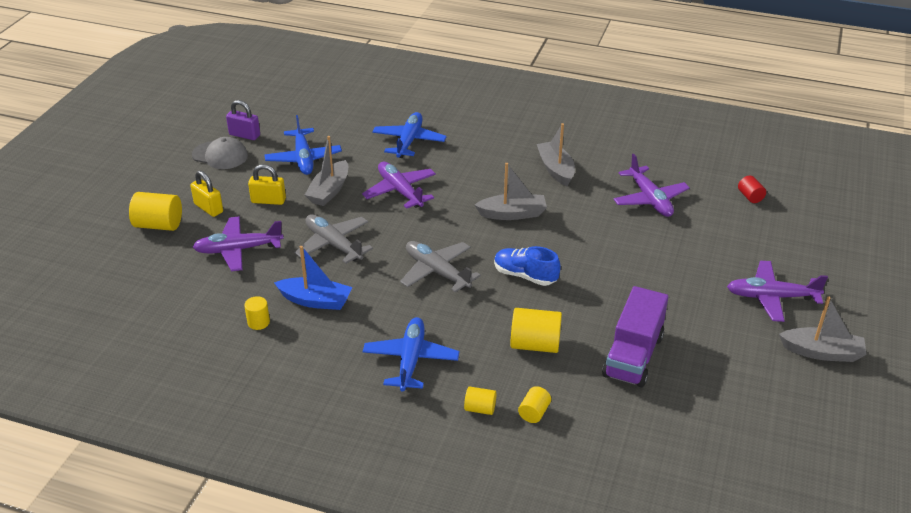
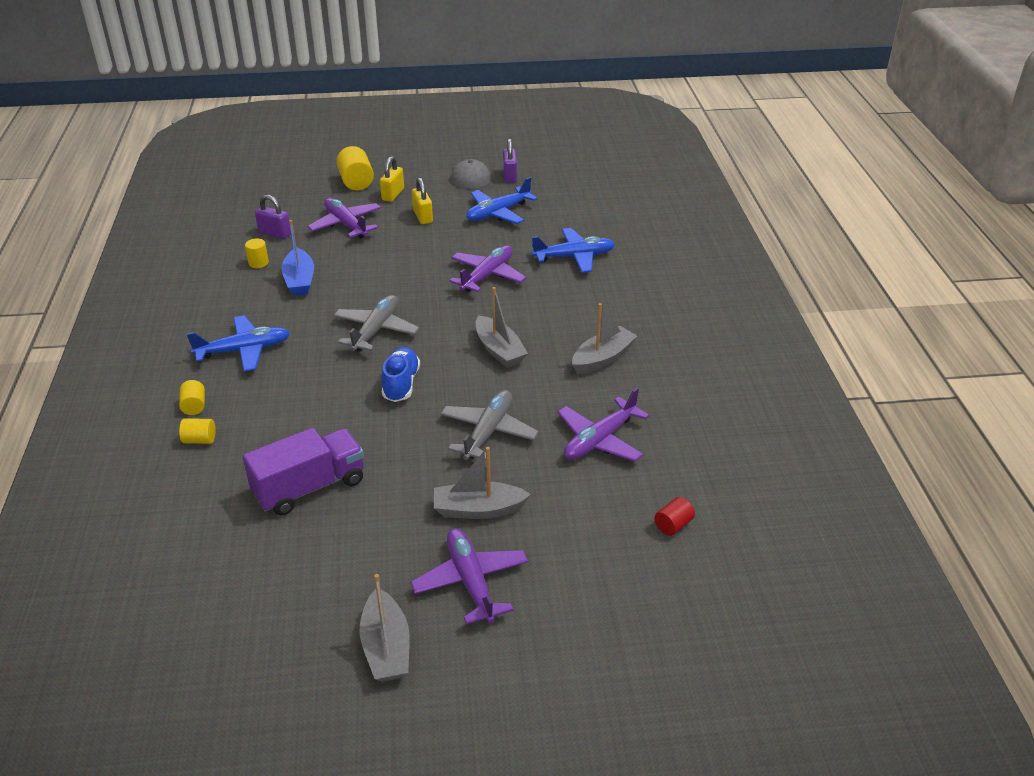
camera: 65 degrees right, 0 degrees up
grey plane [295,214,373,264] -> grey plane moved to [440,390,539,460]
grey boat [305,136,348,206] -> grey boat moved to [434,447,531,519]
yellow cylinder [510,308,562,353] -> none
purple truck [602,286,668,388] -> purple truck turned 150 degrees clockwise [243,428,364,516]
none -> purple padlock [255,195,291,239]

